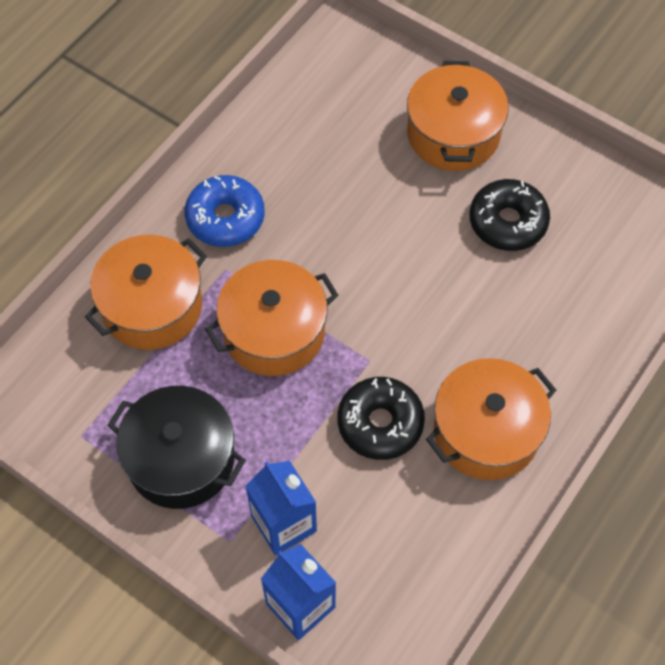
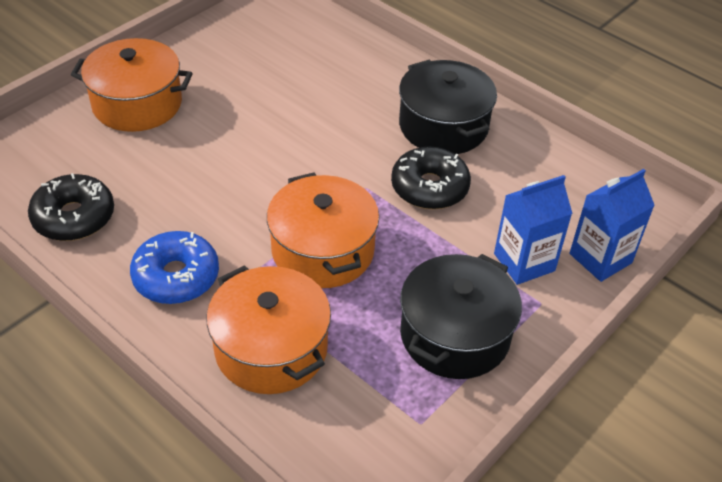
camera: 85 degrees left, 15 degrees down
orange pot [426,358,556,480] -> black pot [399,60,497,154]
black donut [469,179,550,251] -> black donut moved to [28,173,114,241]

